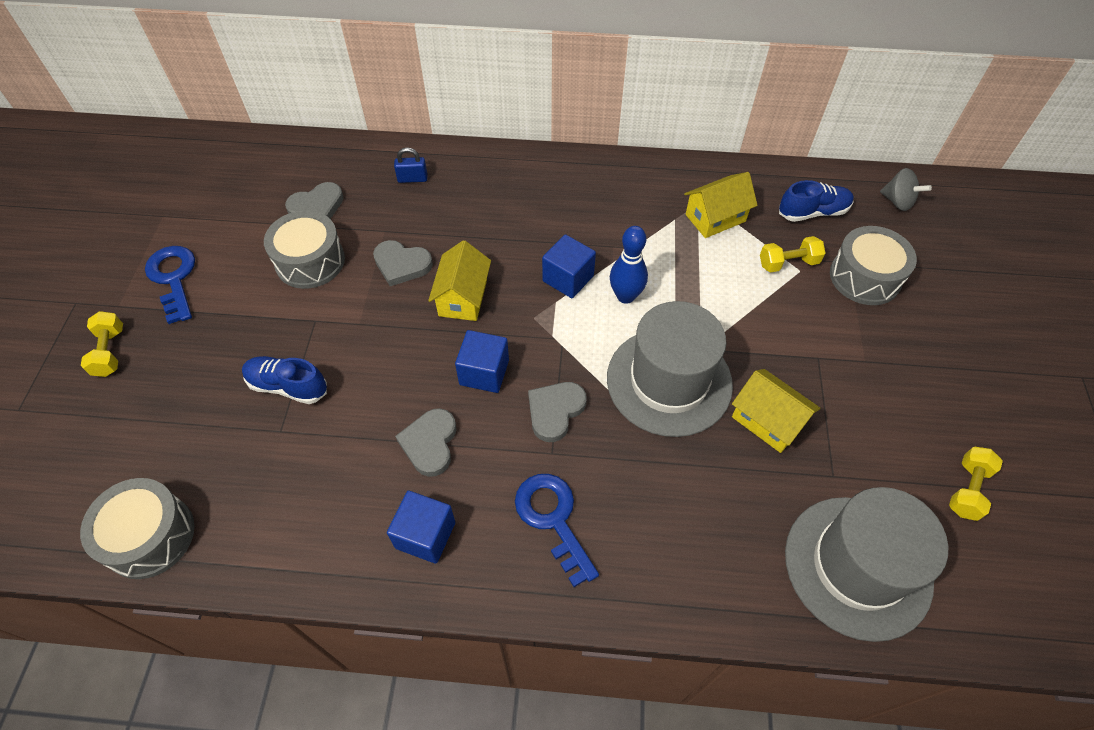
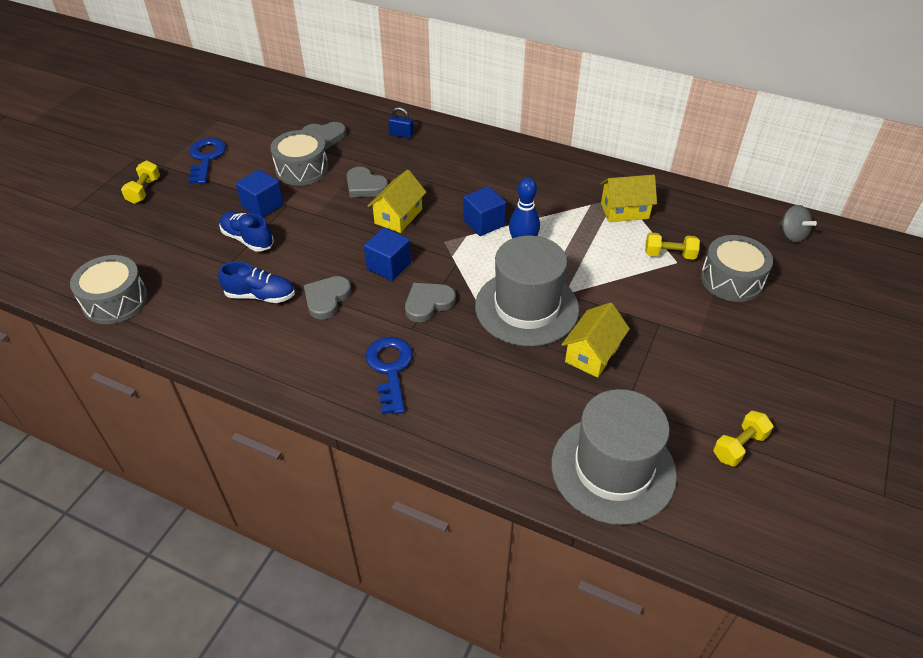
camera: 20 degrees right, 10 degrees down
blue cube [387,491,455,564] -> blue cube moved to [236,170,284,217]
yellow house [732,369,820,453] -> yellow house turned 60 degrees clockwise [561,302,630,378]
blue shoe [779,180,854,222] -> blue shoe moved to [218,262,295,303]

